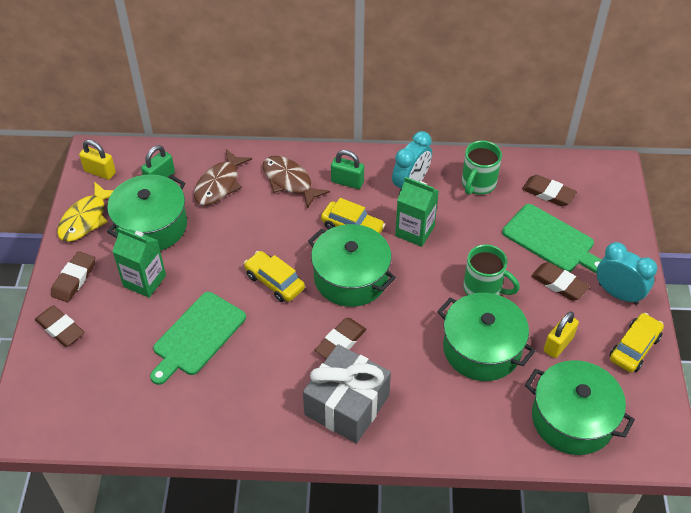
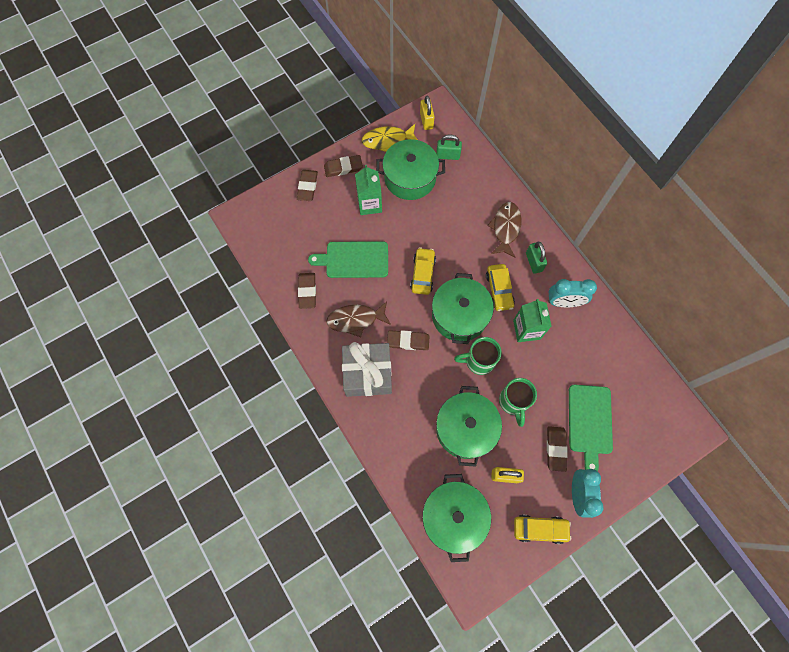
camera: 55 degrees right, 20 degrees up
brown fish [194,149,252,205] -> brown fish moved to [326,301,391,337]
green mug [462,141,502,195] -> green mug moved to [454,337,502,375]
brown eraser [522,175,577,206] -> brown eraser moved to [298,273,316,309]

